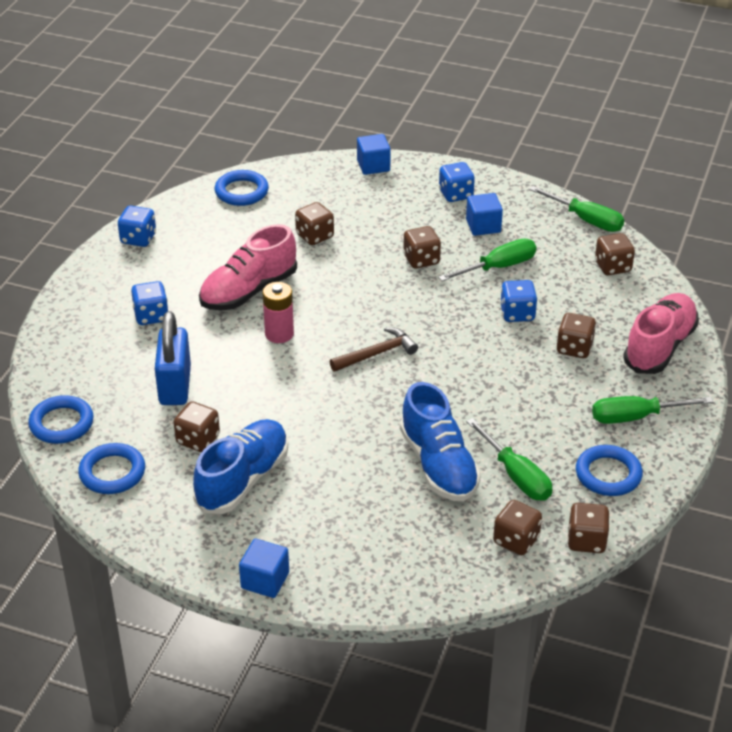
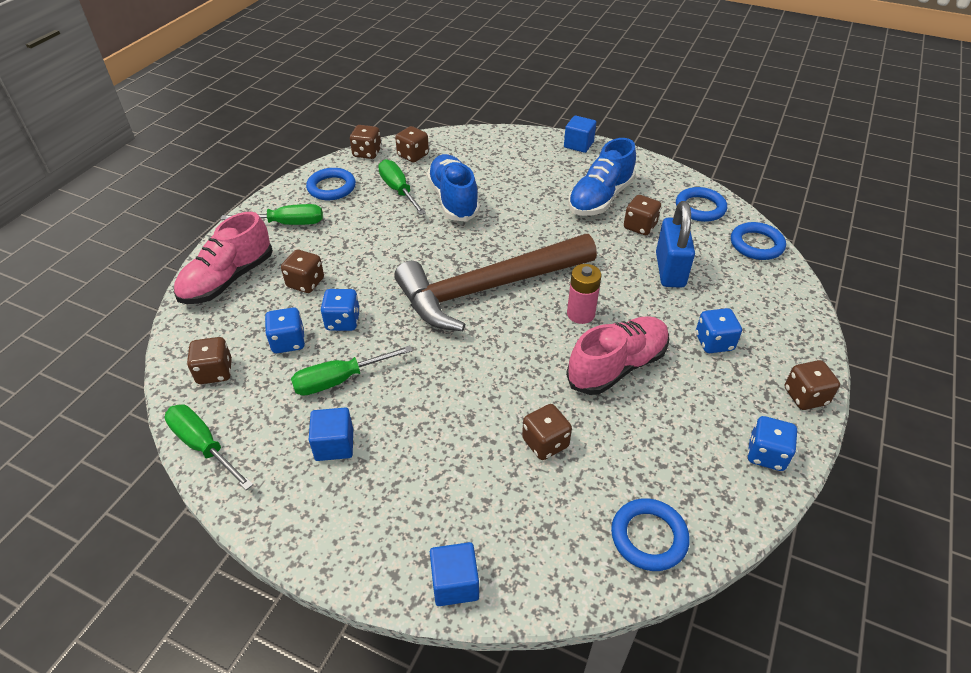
camera: 175 degrees left, 5 degrees up
brown hammer [329,327,418,372] -> brown hammer [394,234,597,331], size x2.43
brown dice [403,226,441,269] -> brown dice moved to [785,360,840,410]
blue dice [439,162,475,202] -> blue dice moved to [265,308,305,353]

